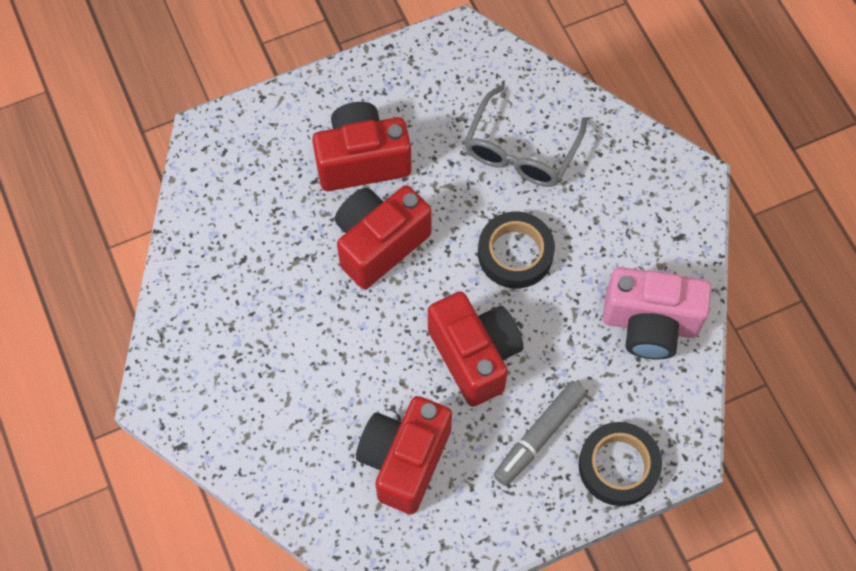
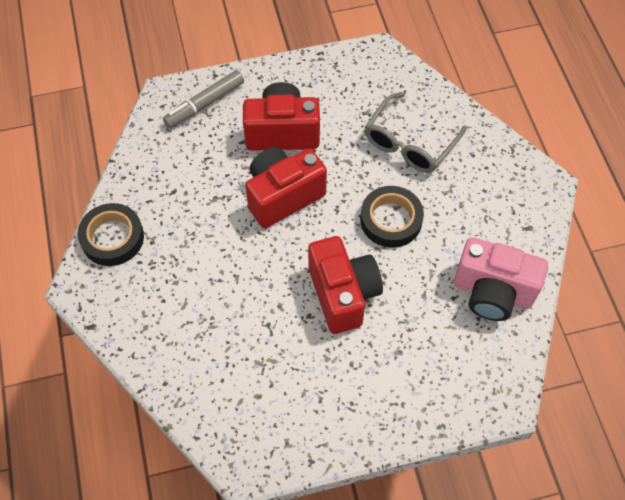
camera: 10 degrees right, 5 degrees down
red camera [356,396,452,514] -> none
grey marker [494,381,587,486] -> grey marker moved to [163,70,244,128]
black tape [579,422,662,506] -> black tape moved to [78,203,144,266]

